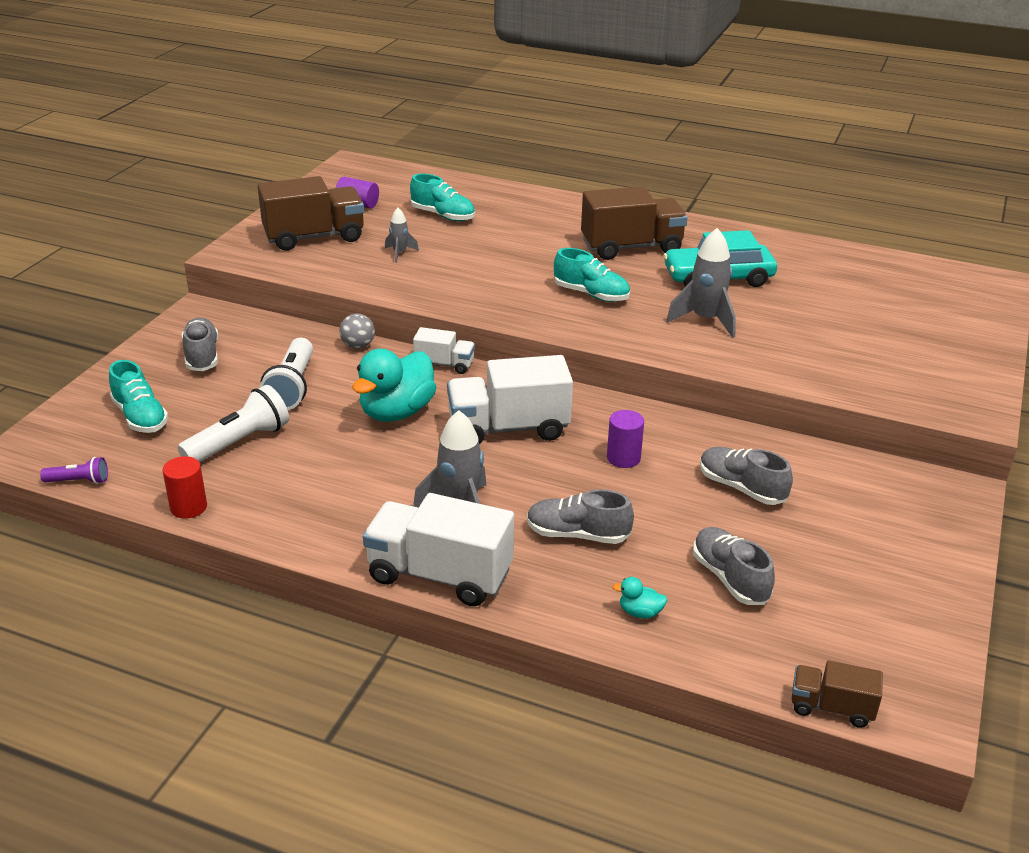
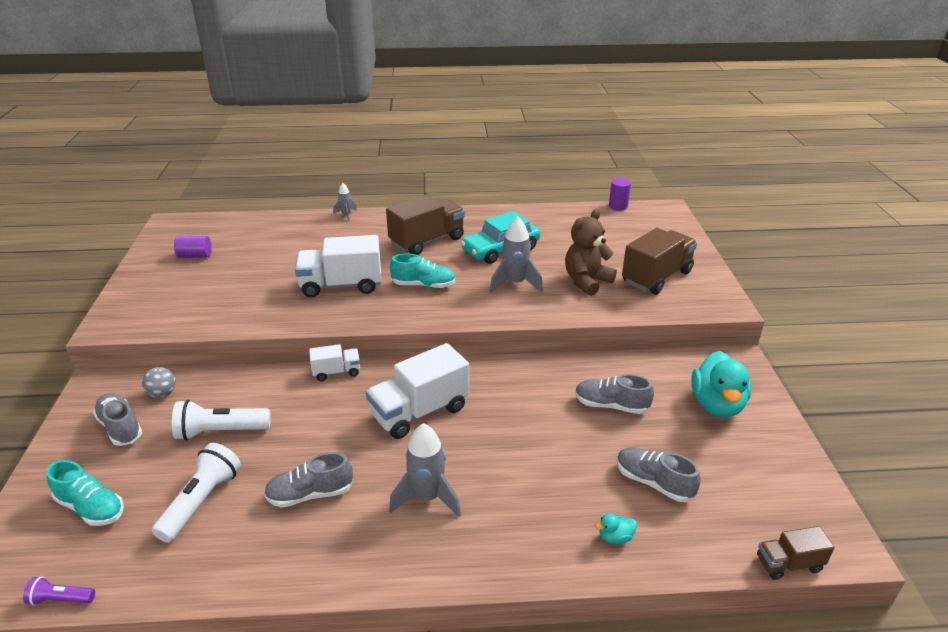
camera: 25 degrees left, 0 degrees up
purple flashlight [40,457,108,484] -> purple flashlight turned 150 degrees counterclockwise [23,576,95,606]
red cylinder [162,456,207,518] -> none
brown truck [258,176,364,251] -> brown truck moved to [622,228,697,295]
white flashlight [260,338,313,410] -> white flashlight turned 105 degrees clockwise [172,400,271,440]
grey ball [339,314,375,349] -> grey ball moved to [142,367,175,398]
turquoise duck [352,349,436,422] -> turquoise duck moved to [691,351,751,417]
white truck [363,493,514,606] -> white truck moved to [295,235,381,298]
grey rocket [385,208,419,263] -> grey rocket moved to [333,183,357,221]
turquoise shoe [410,174,475,221] -> none
grey shoe [527,489,634,544] -> grey shoe moved to [264,452,353,508]
purple cylinder [607,410,644,468] -> purple cylinder moved to [609,178,631,211]
none -> brown teddy bear [565,209,617,296]

